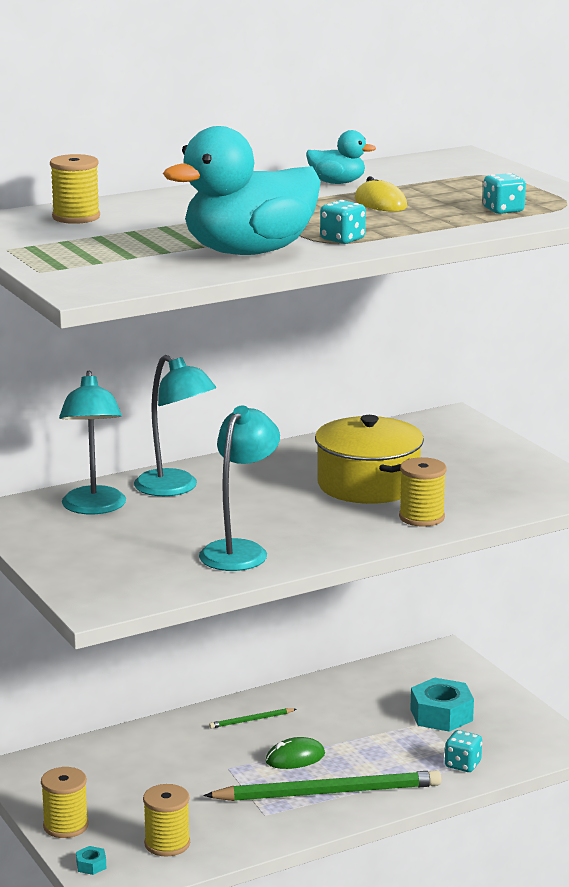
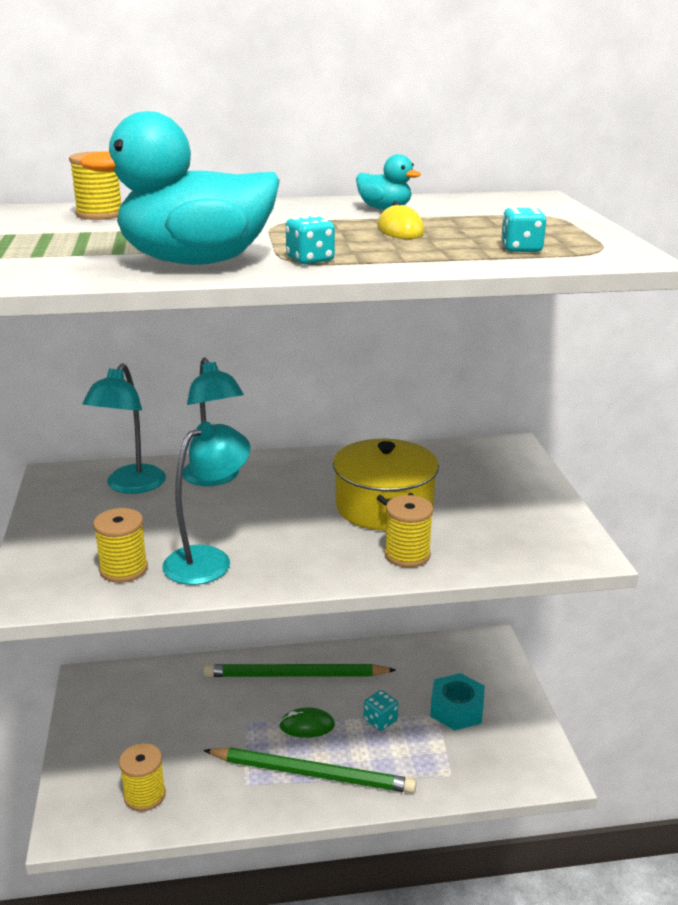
camera: 20 degrees right, 5 degrees up
yellow spool [41,767,89,838] -> yellow spool moved to [93,508,148,583]
turquoise nut [76,846,106,875] -> none
green pencil [209,708,296,729] -> green pencil [204,664,396,677], size x2.42
turquoise dice [445,730,482,772] -> turquoise dice moved to [364,690,398,731]

